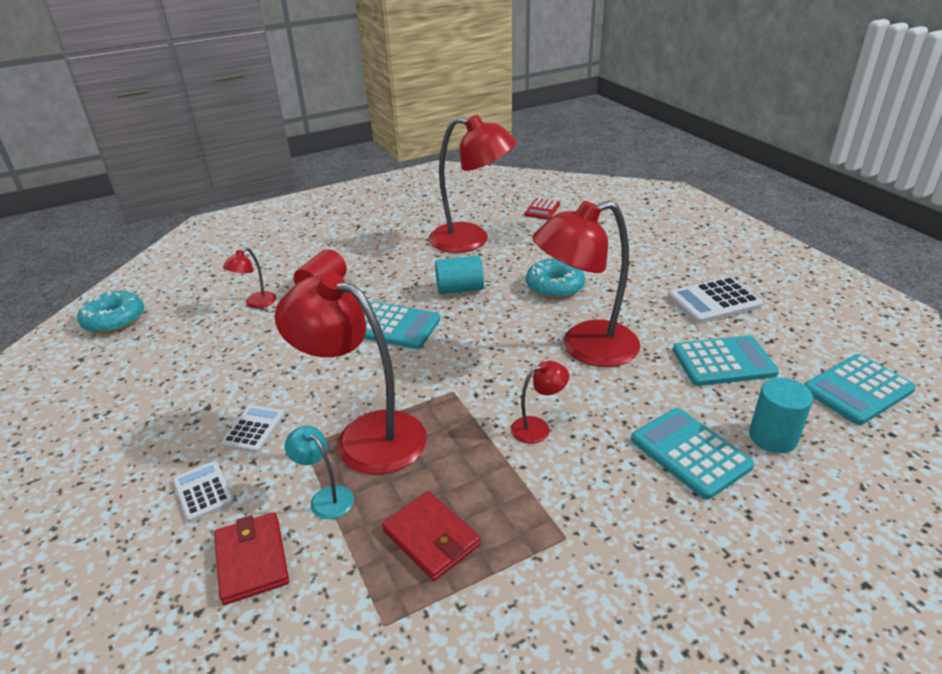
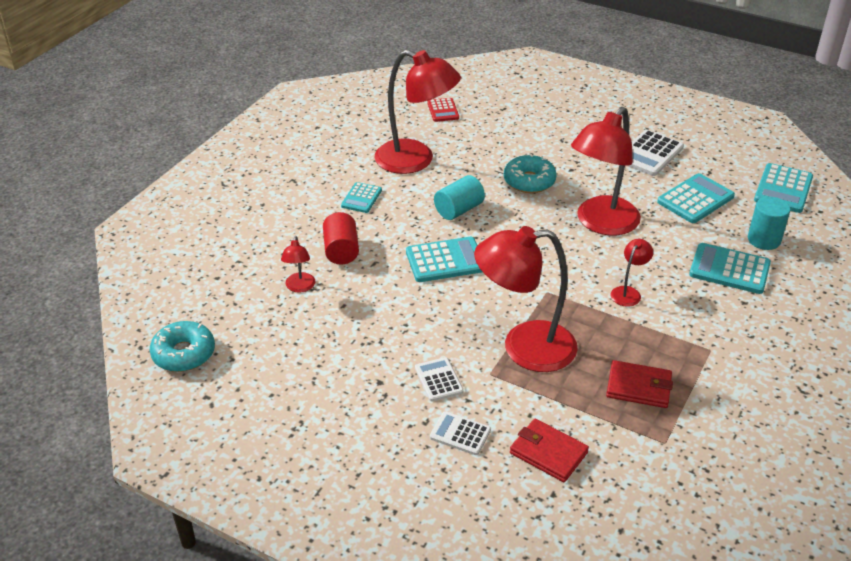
camera: 35 degrees left, 5 degrees up
turquoise lamp [285,426,354,519] -> none
red lamp [429,115,517,253] -> red lamp turned 45 degrees clockwise [374,50,461,174]
none -> turquoise calculator [341,182,382,213]

